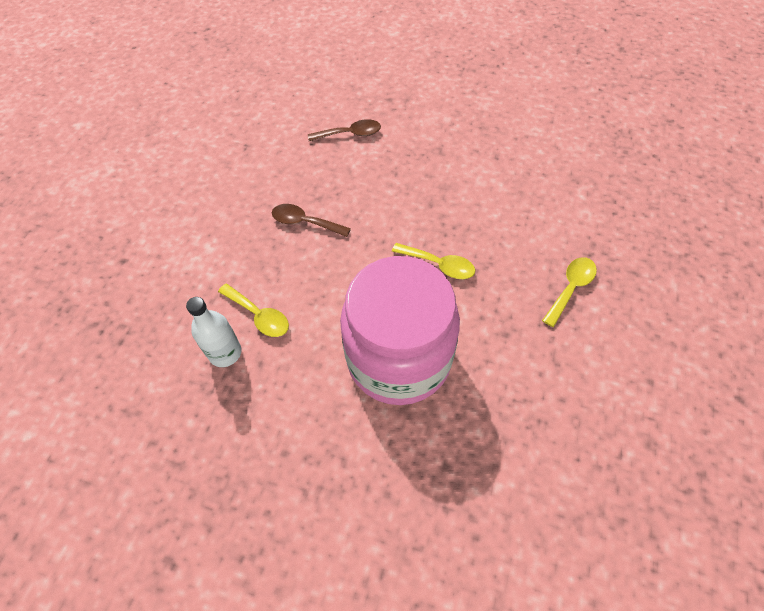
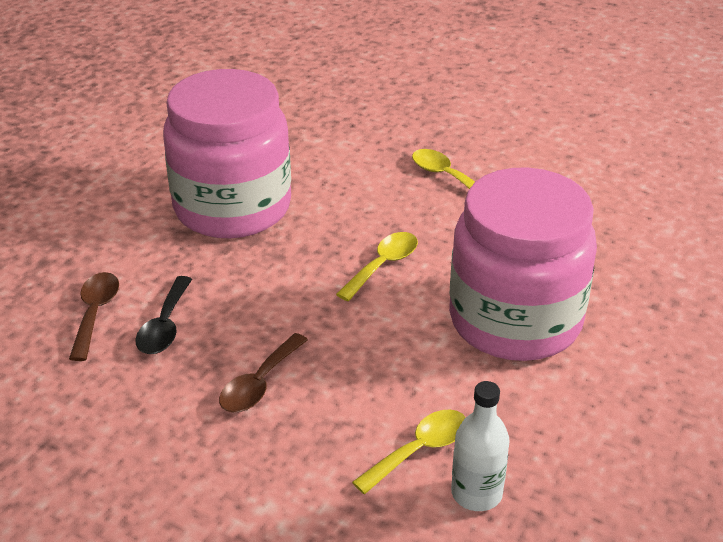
camera: 80 degrees left, 20 degrees down
none -> black spoon [135,276,192,354]
none -> pink jar [163,69,291,238]

